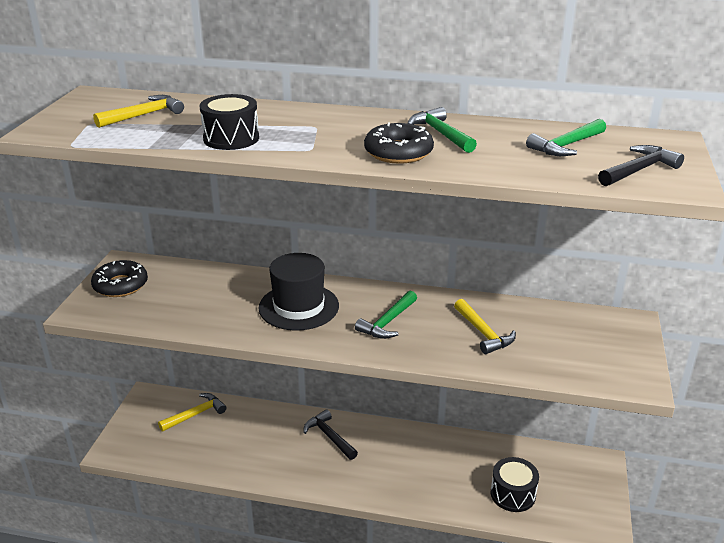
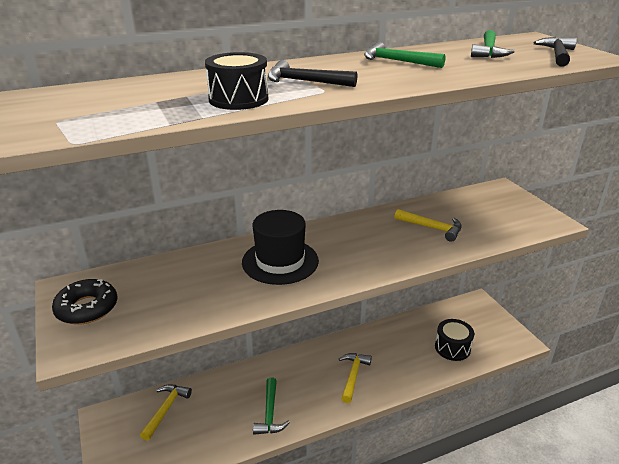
camera: 35 degrees left, 0 degrees up
yellow hammer [93,95,184,128] -> yellow hammer moved to [339,353,372,403]
black hammer [303,409,358,460] -> black hammer moved to [268,60,357,87]
green hammer [355,290,417,339] -> green hammer moved to [253,378,290,435]
black donut [364,123,434,164] -> none

